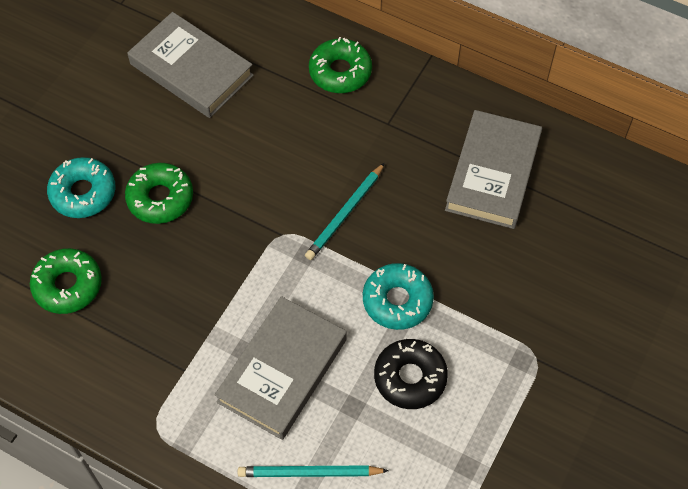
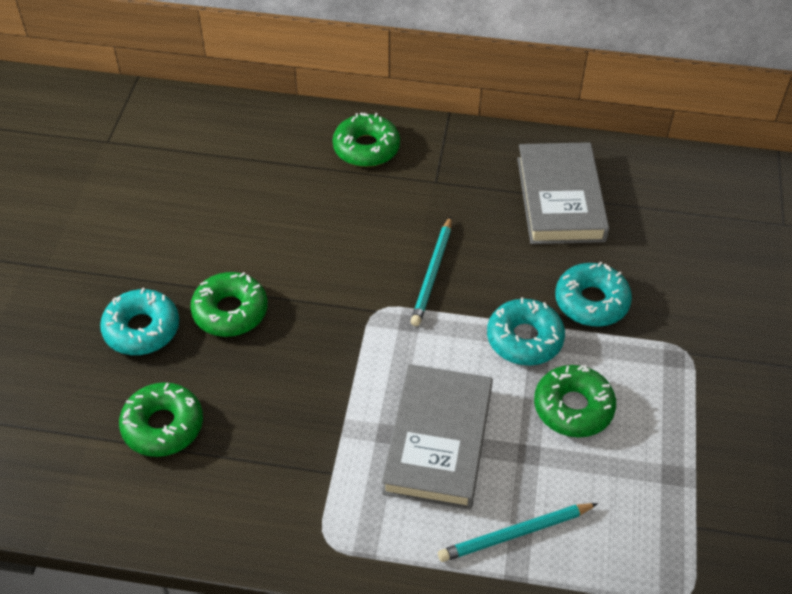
camera: 20 degrees left, 10 degrees down
grey book [127,12,254,118] -> none
black donut [374,339,448,409] -> green donut [534,365,616,437]
none -> turquoise donut [555,262,632,327]

